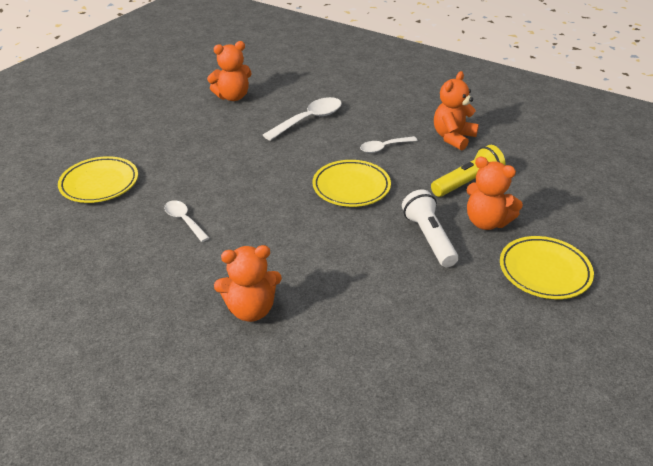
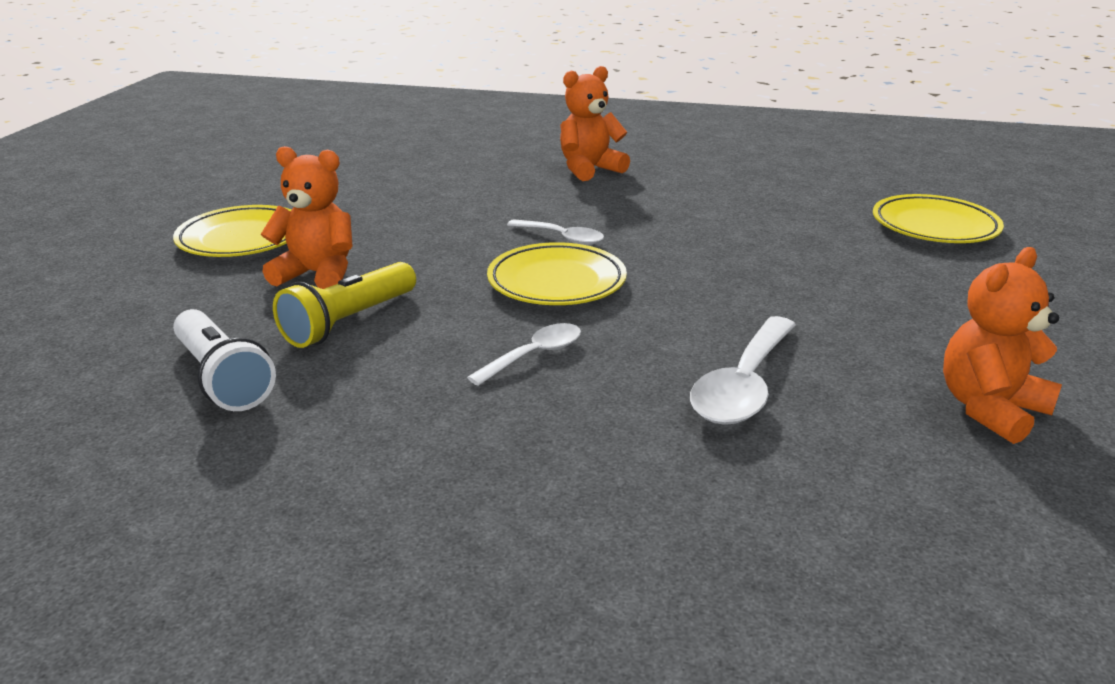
camera: 160 degrees right, 10 degrees down
white spoon [164,200,209,242] -> white spoon moved to [507,219,604,245]
white flashlight [402,189,458,267] -> white flashlight moved to [173,309,276,411]
orange teddy bear [434,71,479,150] -> none

